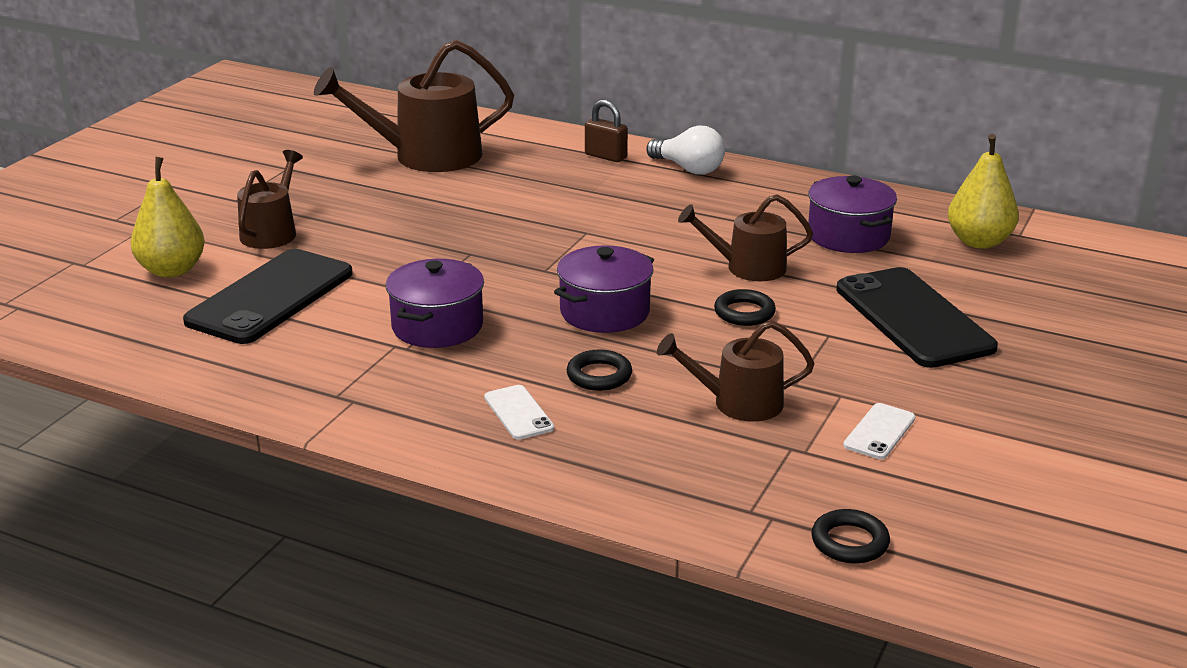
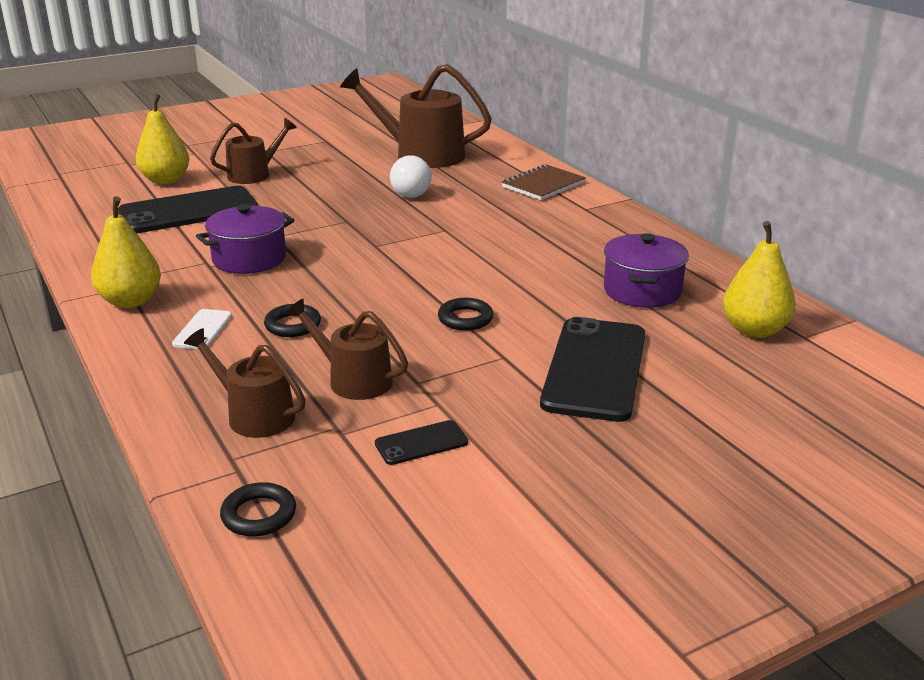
camera: 35 degrees right, 0 degrees up
purple pot [554,245,654,333] -> none
brown padlock [585,100,628,162] -> brown notebook [501,164,586,200]
white light bulb [646,125,725,175] -> white light bulb moved to [390,155,432,198]
brown watering can [678,194,813,281] -> brown watering can moved to [184,328,306,438]
white phone [843,403,916,459] -> black phone [375,420,468,465]
none -> yellow pear [91,196,161,308]

